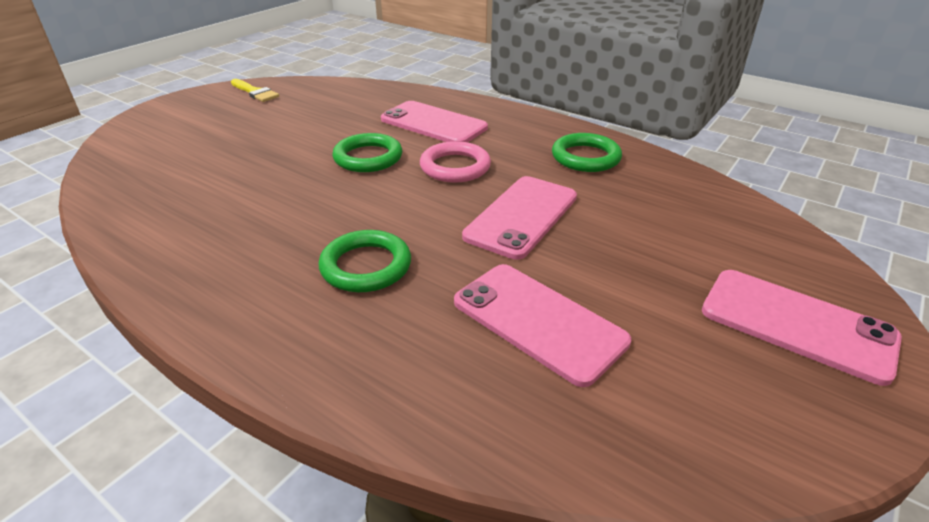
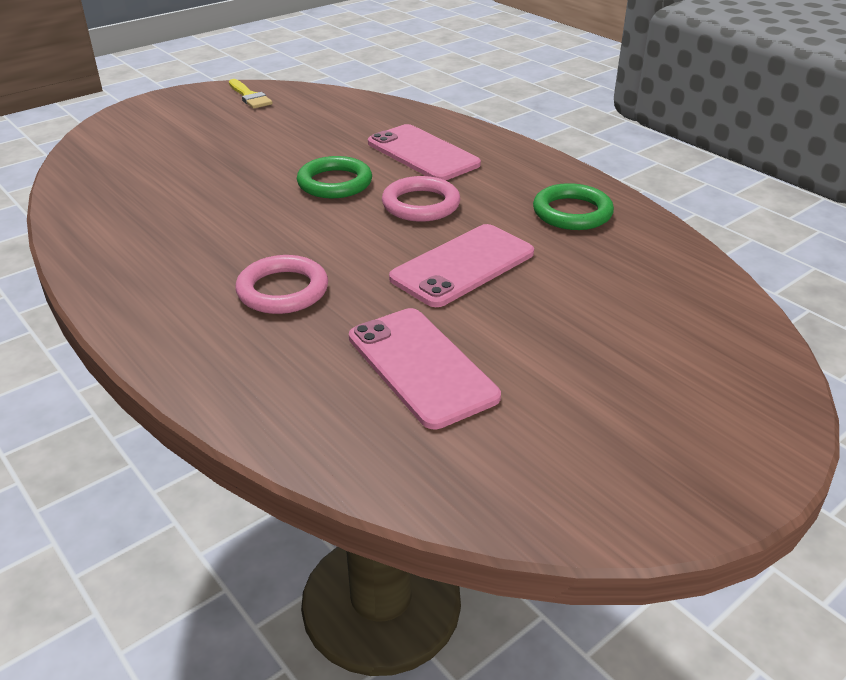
camera: 15 degrees right, 0 degrees up
green ring [319,230,411,292] -> pink ring [236,255,328,314]
pink phone [702,270,902,386] -> none

